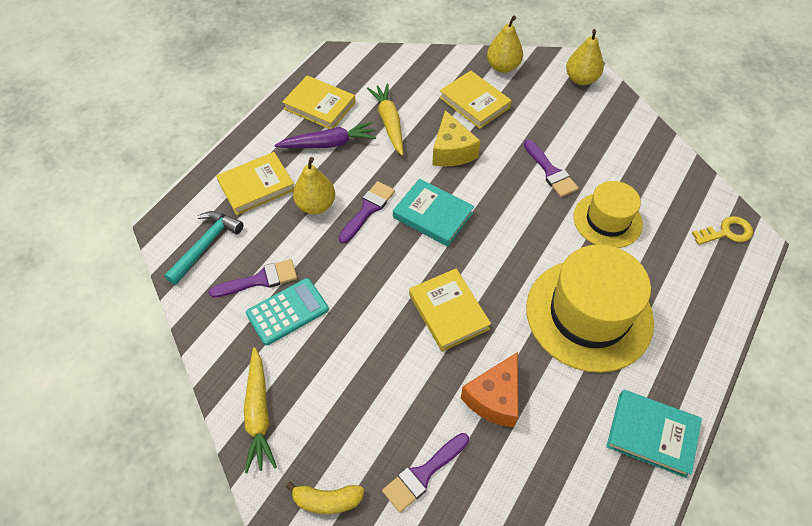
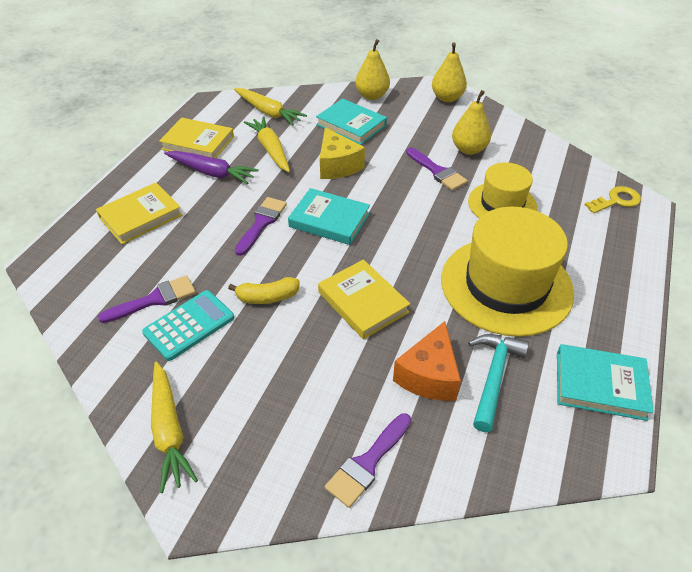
camera: 10 degrees left, 10 degrees down
turquoise hammer [164,211,244,285] -> turquoise hammer moved to [468,334,529,432]
purple carrot [274,122,376,148] -> purple carrot turned 45 degrees clockwise [164,151,259,184]
yellow banana [286,481,364,514] -> yellow banana moved to [228,277,300,304]
yellow pear [293,157,335,214] -> yellow pear moved to [452,90,491,155]
yellow book [439,71,512,129] -> turquoise book [316,99,387,145]
none -> yellow carrot [234,88,307,125]

